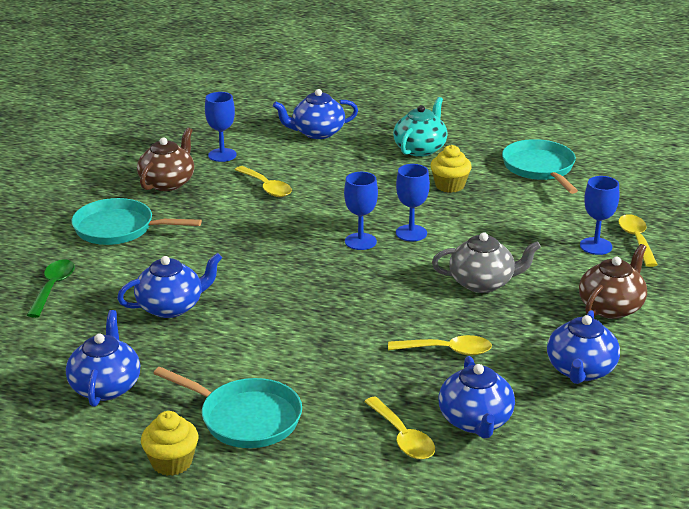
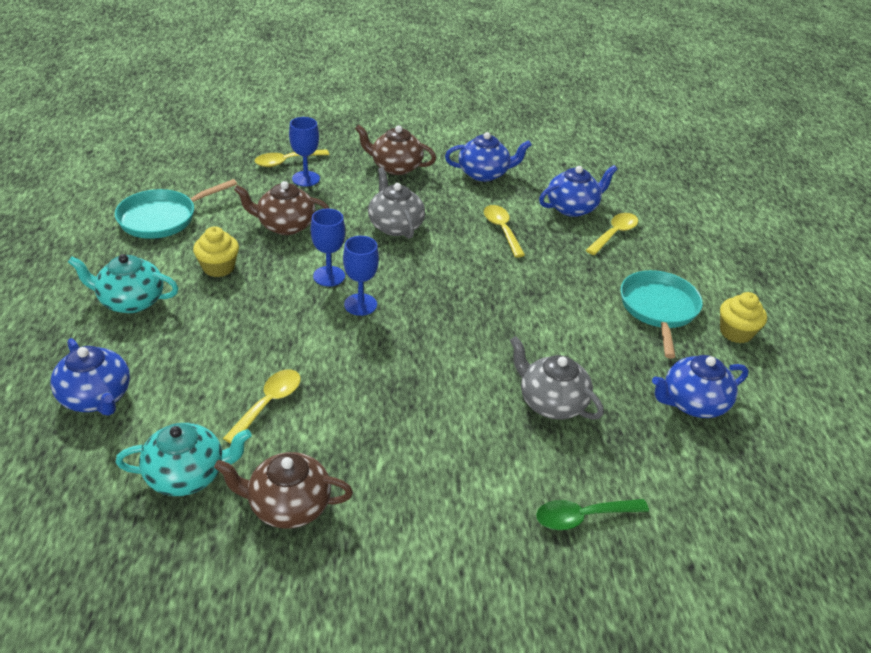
camera: 115 degrees left, 10 degrees up
turquoise pan [71,198,202,245] -> none
blue teapot [117,253,222,318] -> grey teapot [510,336,604,420]
blue goblet [205,92,237,162] -> turquoise teapot [115,423,252,496]
none -> brown teapot [234,181,330,235]

